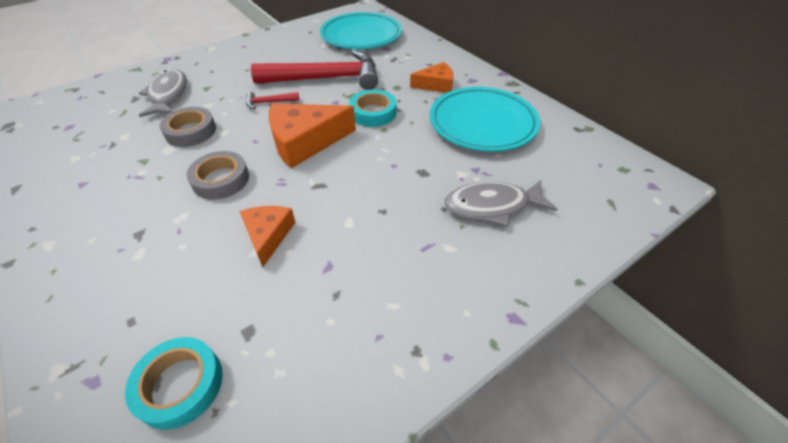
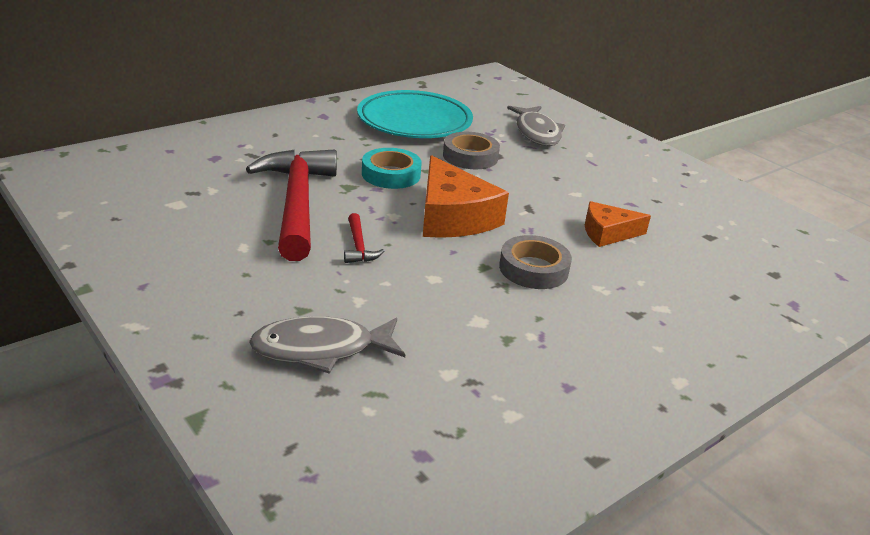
camera: 95 degrees left, 15 degrees down
turquoise tape [125,337,223,430] -> none
grey tape [160,107,216,147] -> grey tape moved to [443,132,500,169]
turquoise plate [320,12,402,49] -> none
orange cheese [410,62,454,93] -> none

